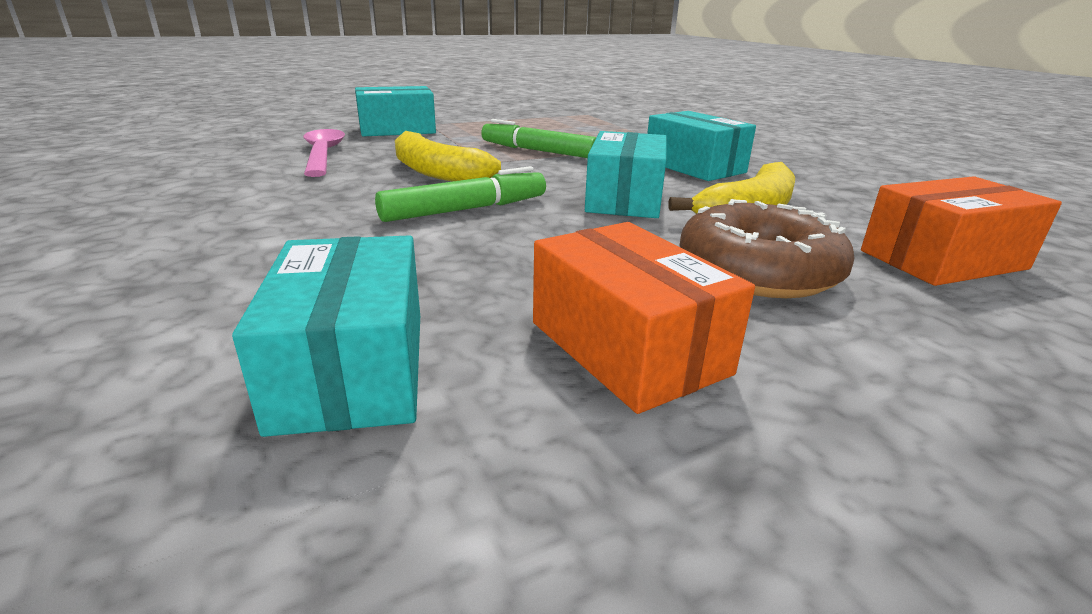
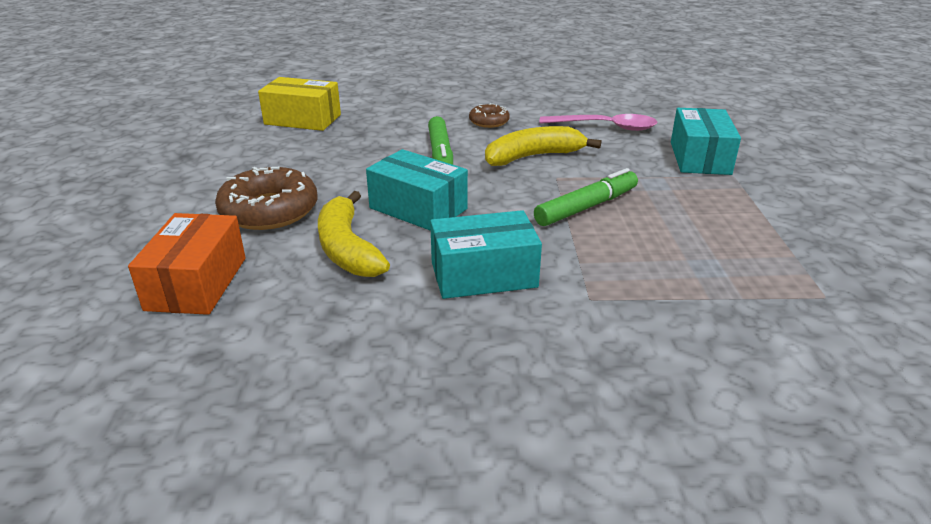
camera: 115 degrees right, 5 degrees up
turquoise box [232,235,420,437] -> yellow box [258,77,341,131]
orange box [533,222,755,414] -> none
none -> brown donut [469,103,510,128]

